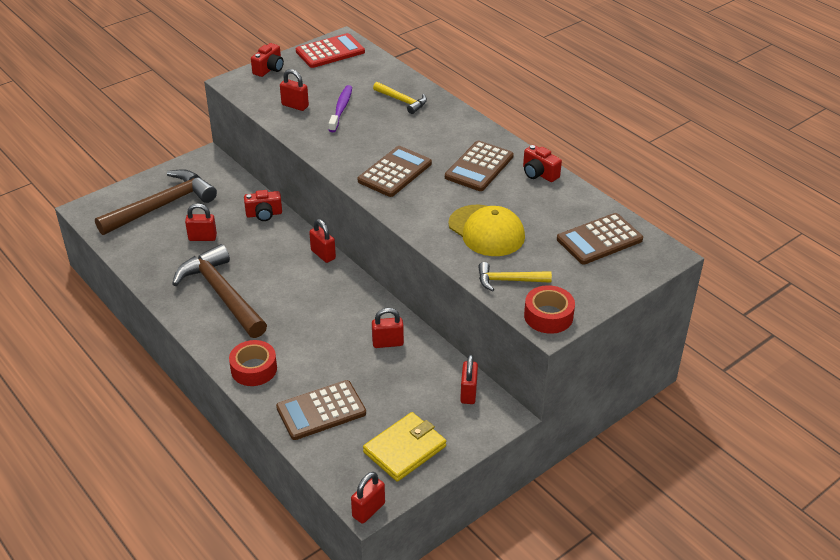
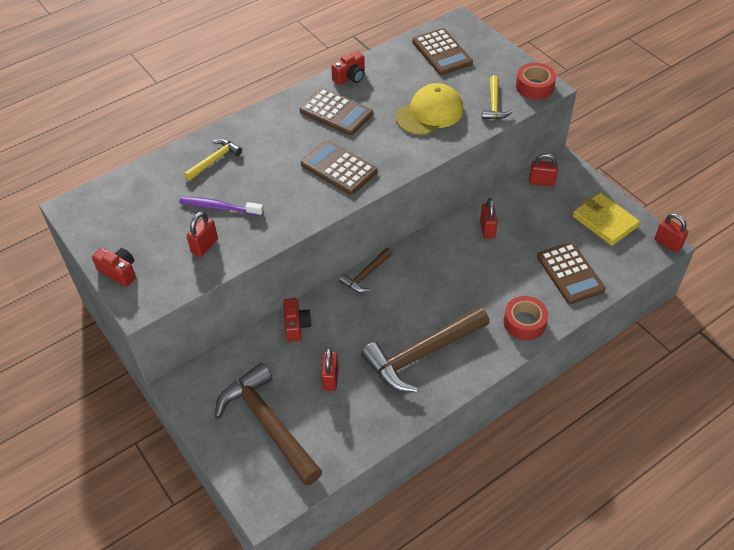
camera: 85 degrees left, 10 degrees up
red calculator [296,33,365,68] -> none
red padlock [309,219,336,263] -> brown hammer [339,248,393,293]

